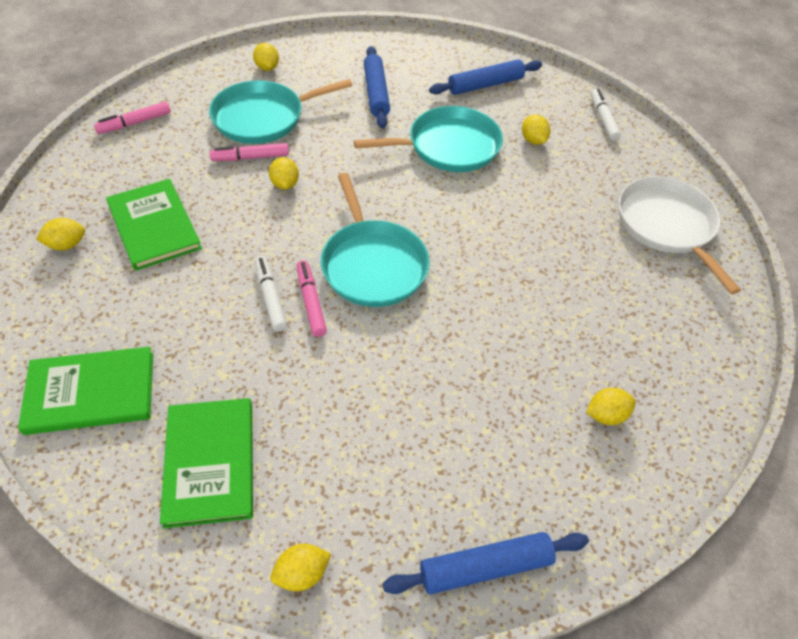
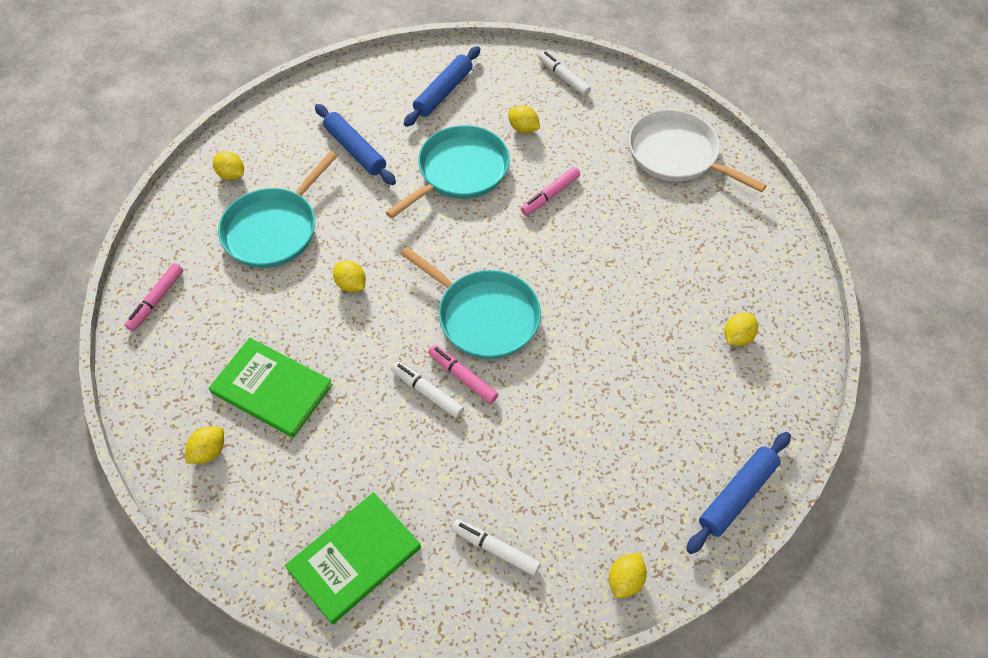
camera: 30 degrees left, 5 degrees up
green book [160,398,253,528] -> white marker [452,519,541,576]
pink marker [209,143,289,161] -> pink marker moved to [521,167,580,215]

